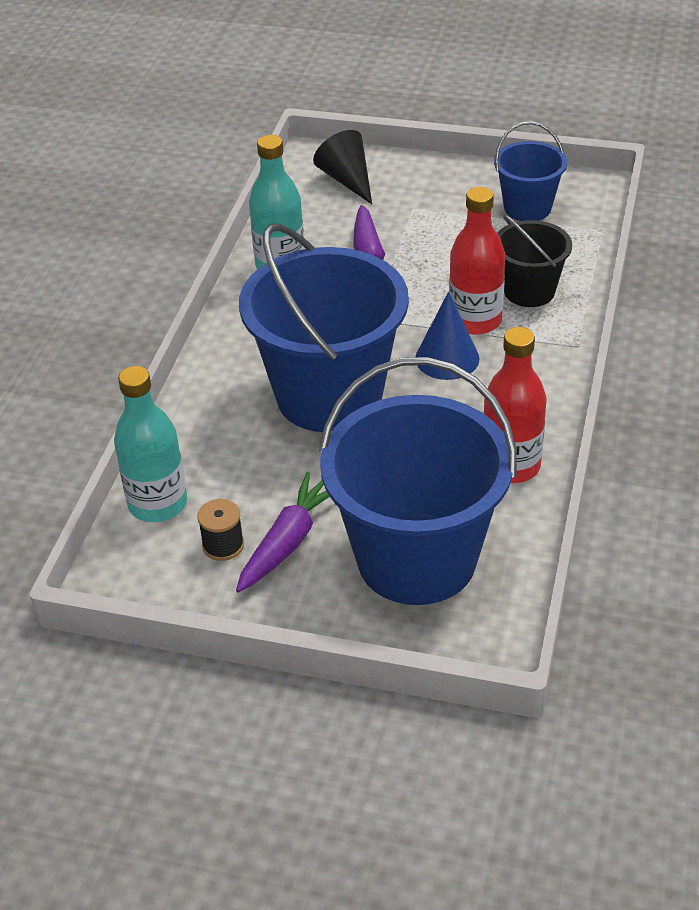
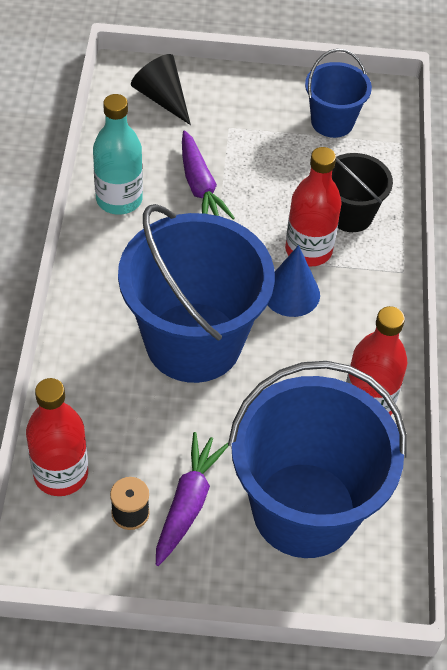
camera: 15 degrees left, 10 degrees up
turquoise bottle [114,366,187,522] -> red bottle [26,378,88,496]

